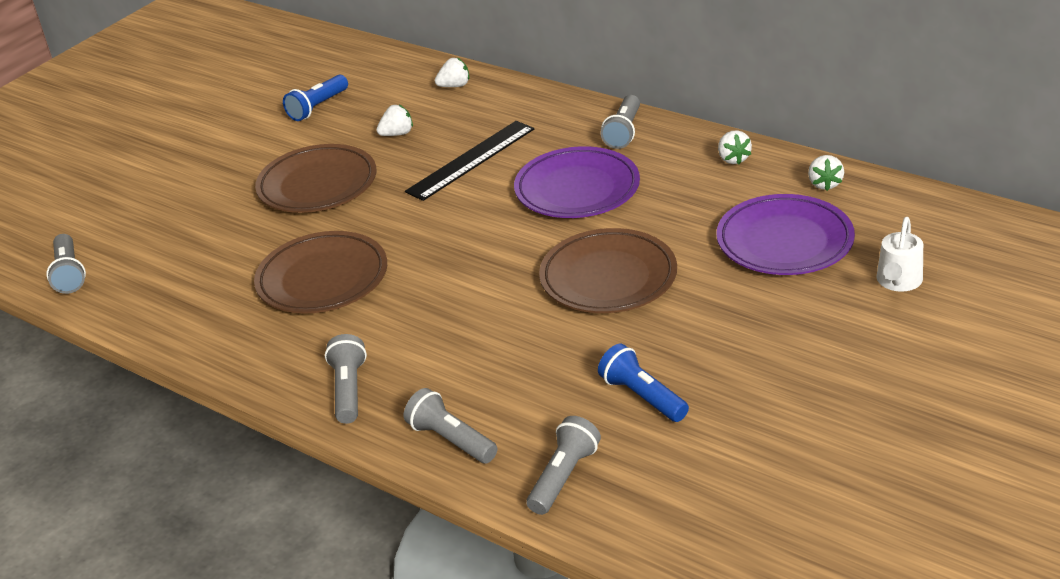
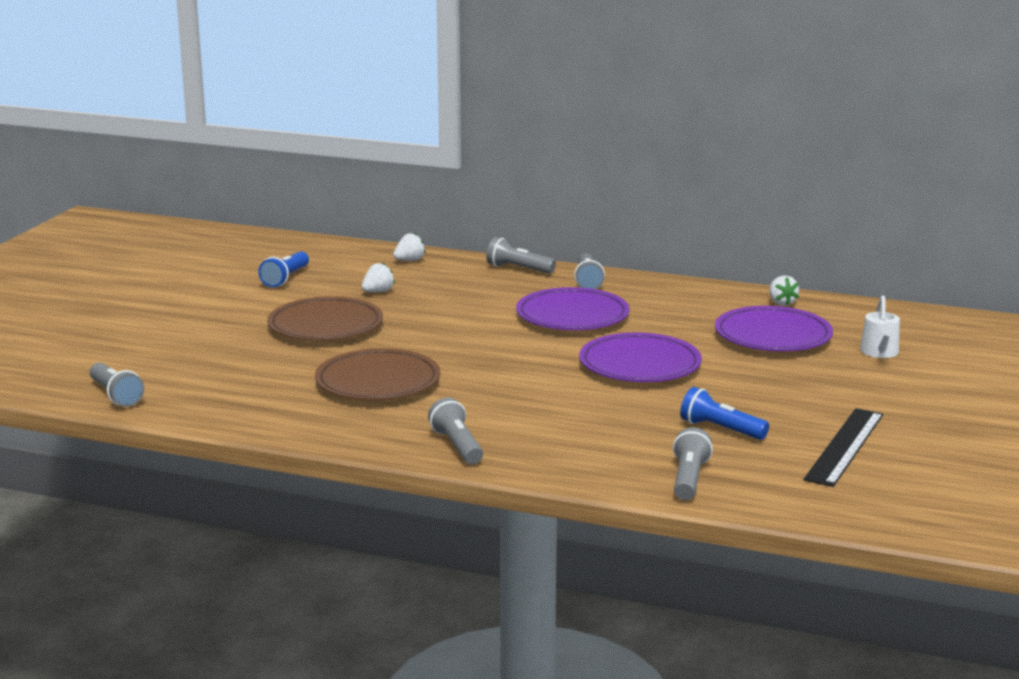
camera: 20 degrees left, 15 degrees down
grey flashlight [404,388,498,464] -> grey flashlight moved to [486,237,556,274]
black ruler [405,121,534,201] -> black ruler moved to [804,408,883,487]
brown plate [539,228,677,313] -> purple plate [579,333,702,382]
white strawberry [718,130,752,164] -> none

